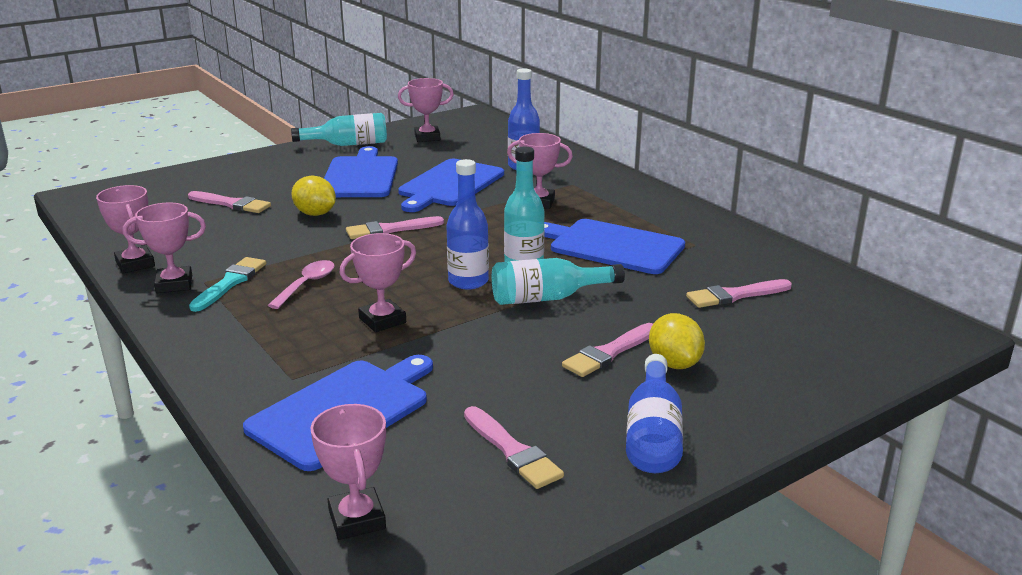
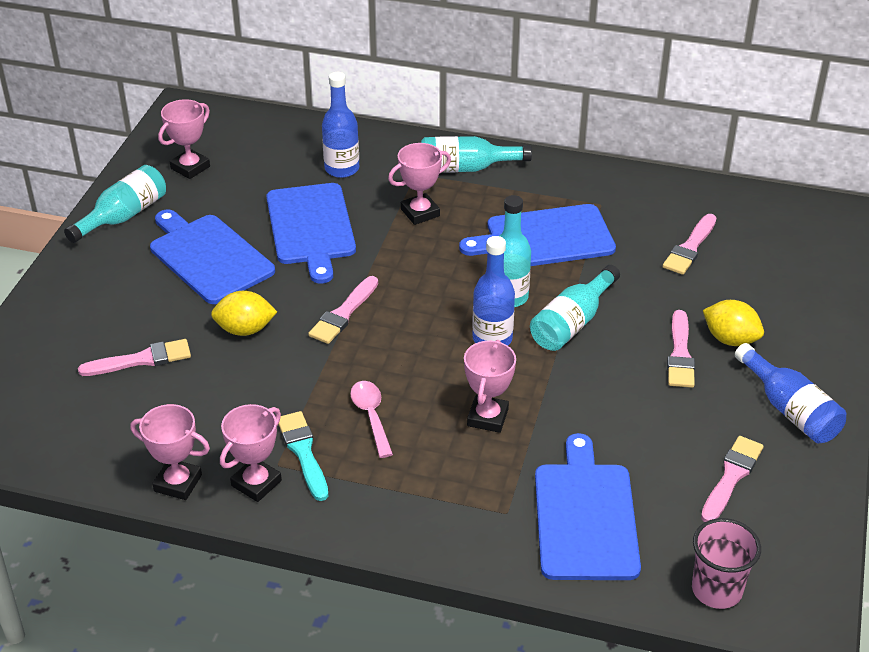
camera: 40 degrees left, 15 degrees up
pink trophy [311,404,386,540] -> pink cup [692,518,761,609]
pink brush [464,406,564,489] -> pink brush turned 75 degrees counterclockwise [701,436,764,522]
none -> turquoise bottle [421,136,532,173]

